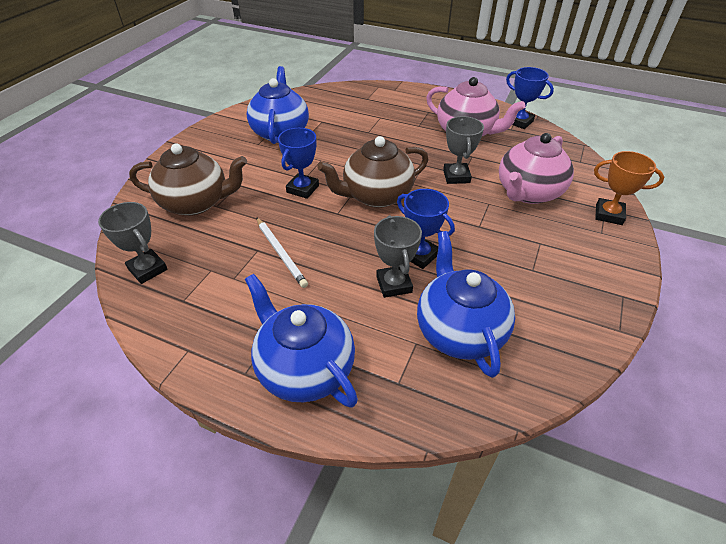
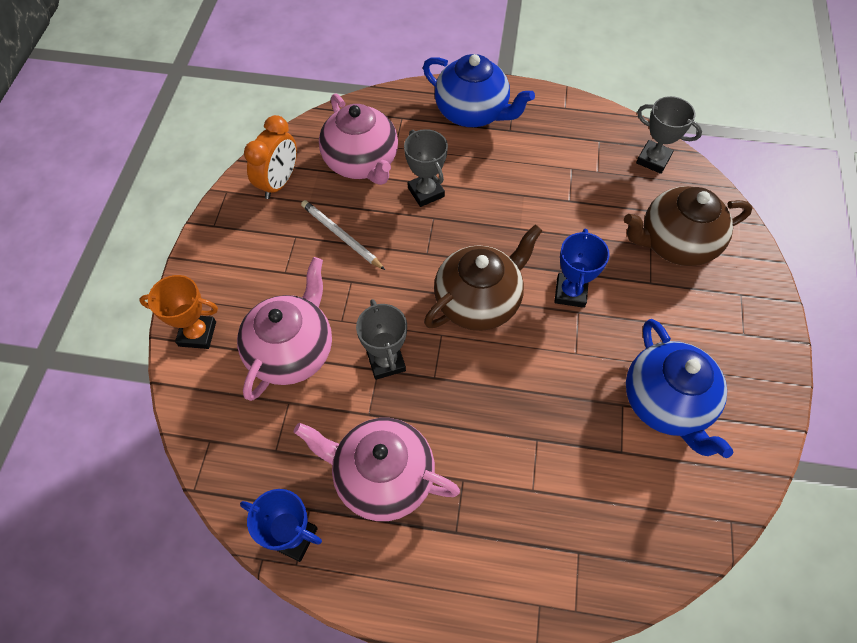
camera: 165 degrees right, 15 degrees up
white pencil [256,217,308,288] -> white pencil moved to [301,200,385,270]
blue trophy [397,189,455,269] -> none
blue teapot [417,231,515,378] -> pink teapot [319,93,398,185]
none -> orange clock [244,115,297,199]

